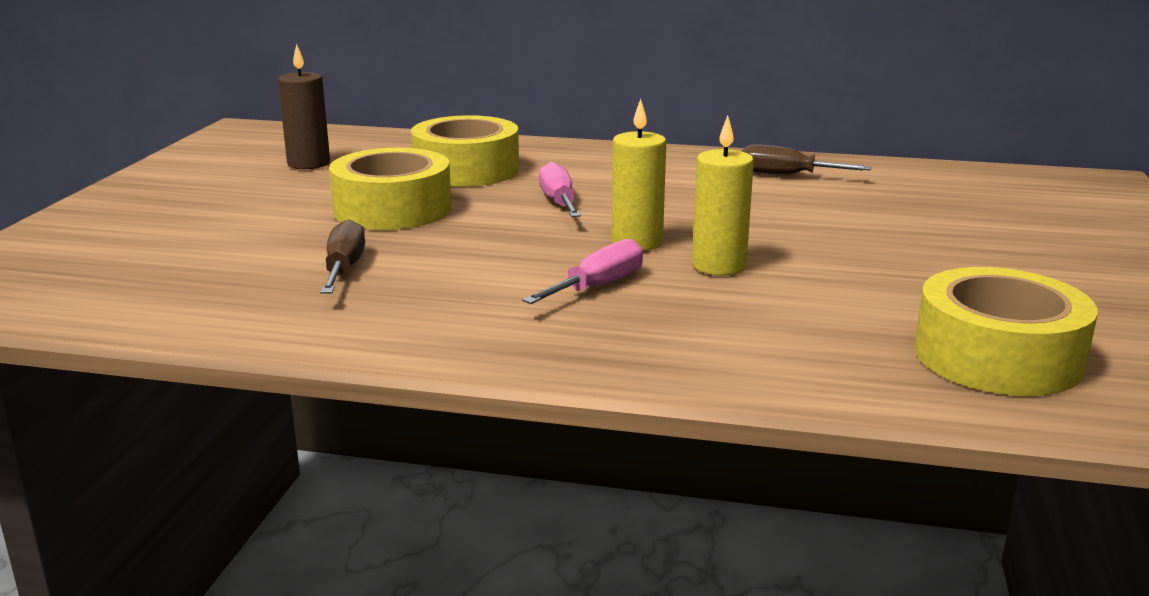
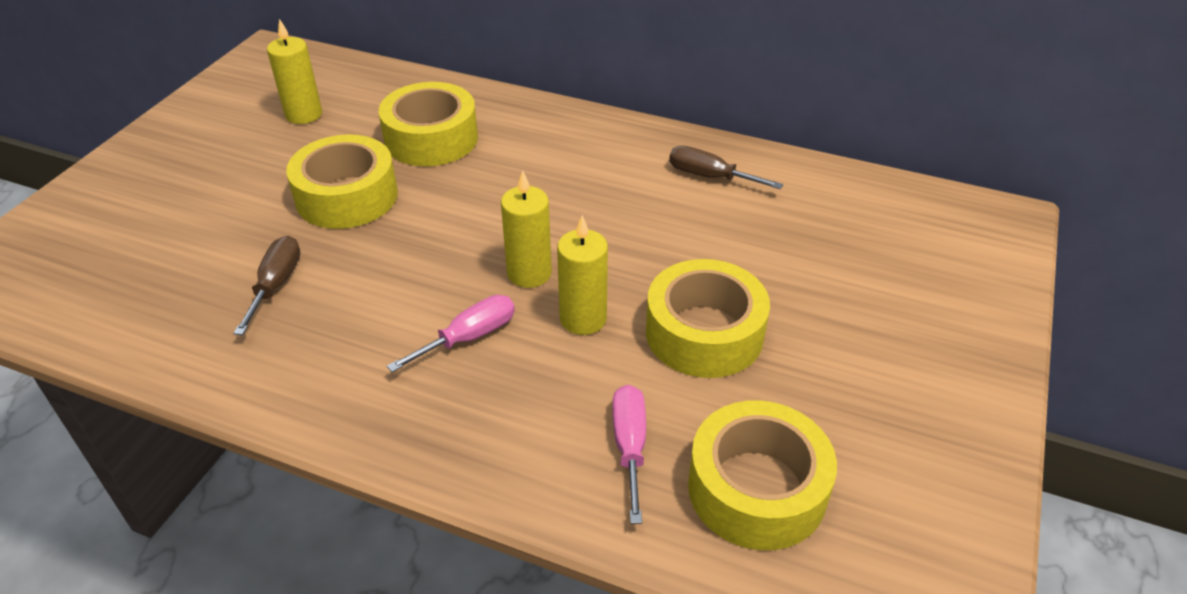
camera: 10 degrees right, 20 degrees up
brown candle [278,44,330,169] -> yellow candle [267,19,322,124]
pink screwdriver [539,162,581,217] -> pink screwdriver moved to [613,385,646,524]
none -> yellow tape [646,259,770,378]

